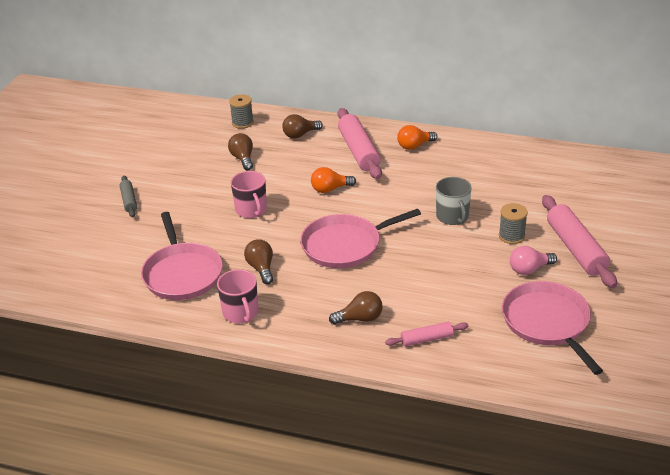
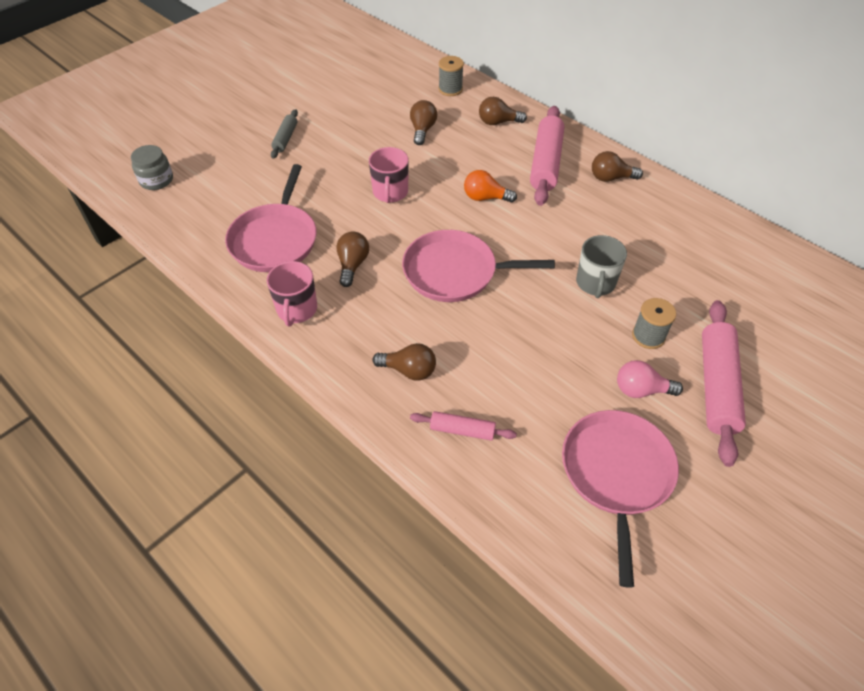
camera: 25 degrees right, 15 degrees up
orange light bulb [397,125,438,150] -> brown light bulb [592,151,643,182]
none -> grey jar [131,145,173,190]

